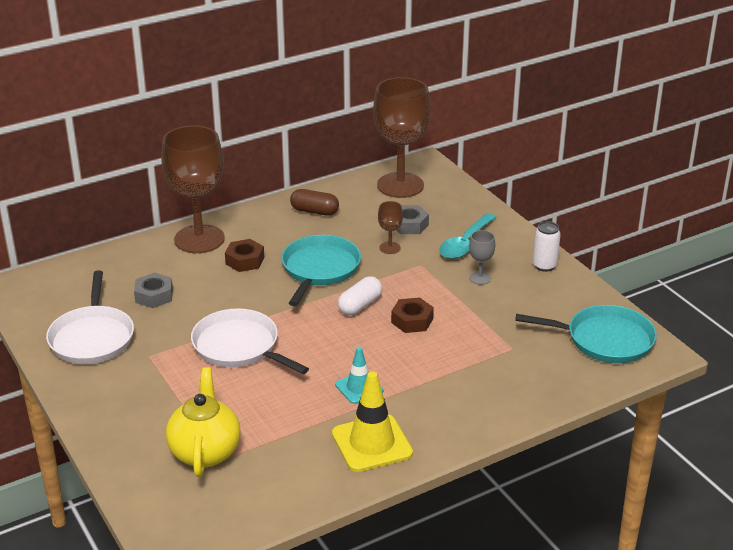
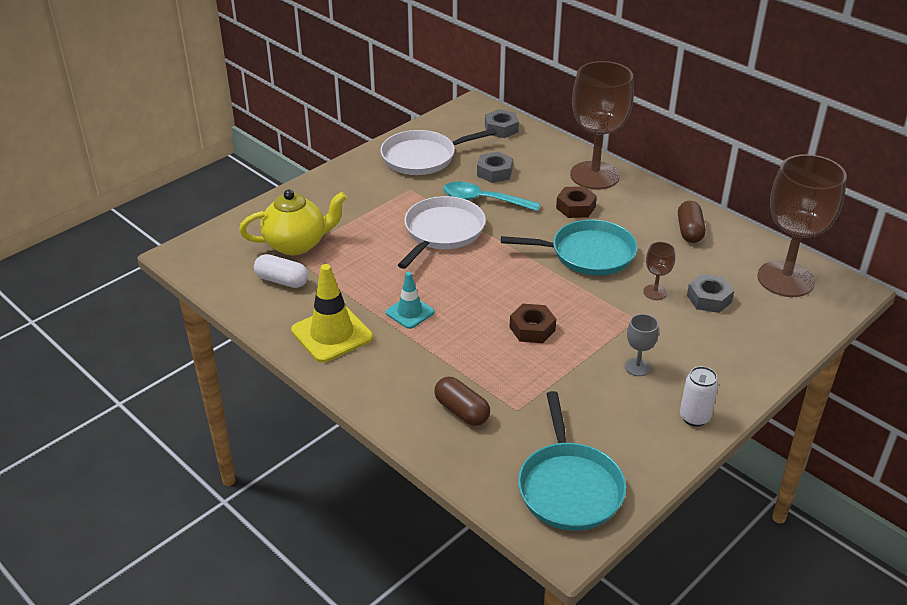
camera: 75 degrees right, 5 degrees up
white capsule [338,276,382,315] -> white capsule moved to [254,254,308,288]
turquoise spoon [439,213,497,259] -> turquoise spoon moved to [443,182,540,211]
none -> brown capsule [434,377,490,426]
none -> grey nut [485,109,519,138]

